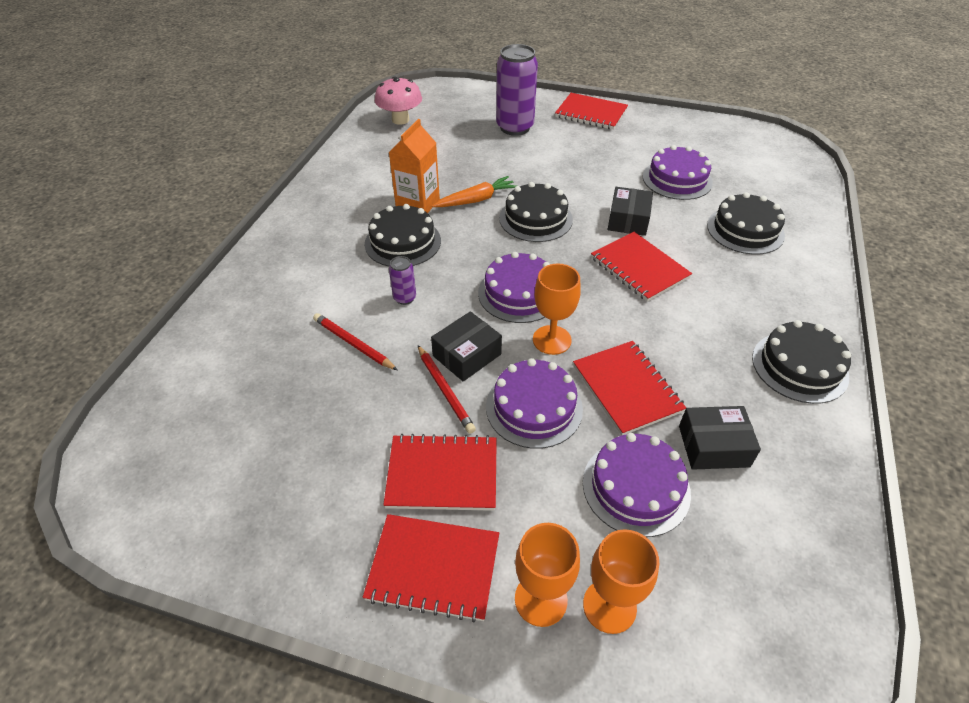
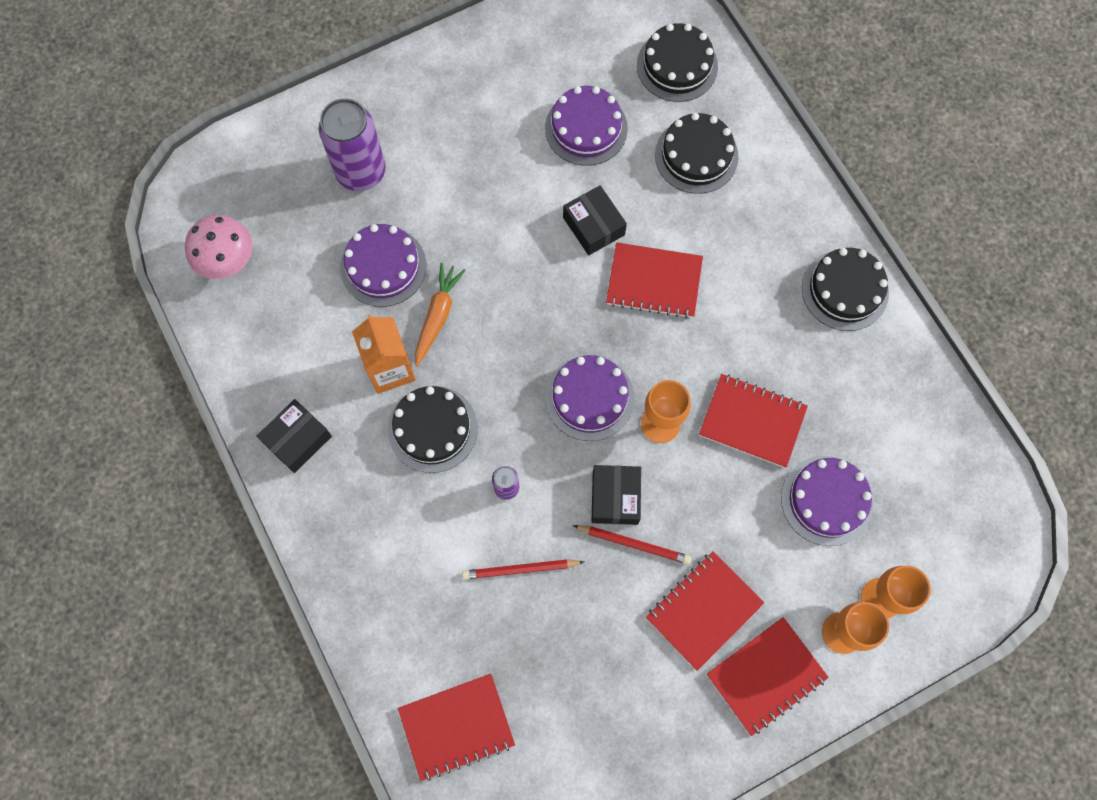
camera: 45 degrees left, 25 degrees up
purple cake [486,358,583,449] -> purple cake moved to [340,224,426,307]
black cake [499,182,573,242] -> black cake moved to [637,23,718,102]
red notebook [555,93,628,130] -> red notebook moved to [398,674,515,781]
black box [679,406,761,470] -> black box moved to [257,399,332,473]

